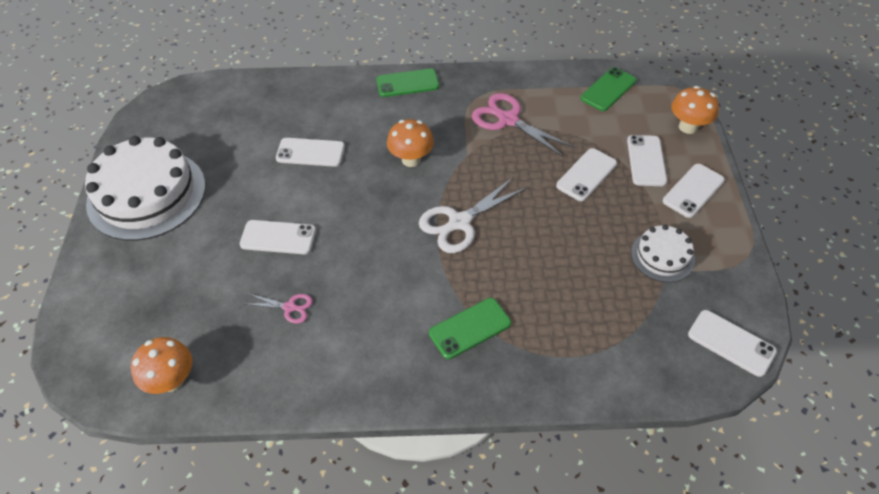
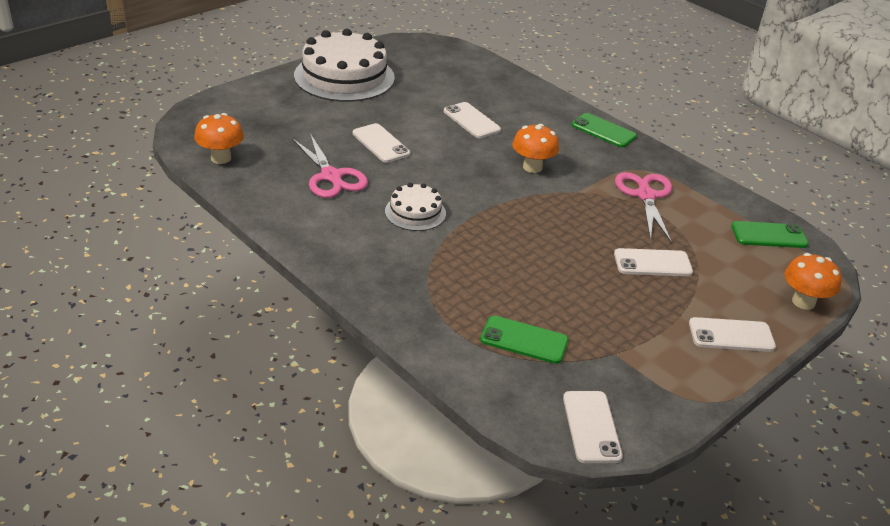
camera: 45 degrees right, 15 degrees down
pink scissors [246,294,313,324] -> pink scissors [292,133,368,198], size x1.90
white scissors [419,177,527,253] -> none
green phone [429,298,511,359] -> green phone moved to [480,316,569,364]
white phone [627,135,667,186] -> none
white cake [631,224,695,282] -> white cake moved to [385,183,446,231]

